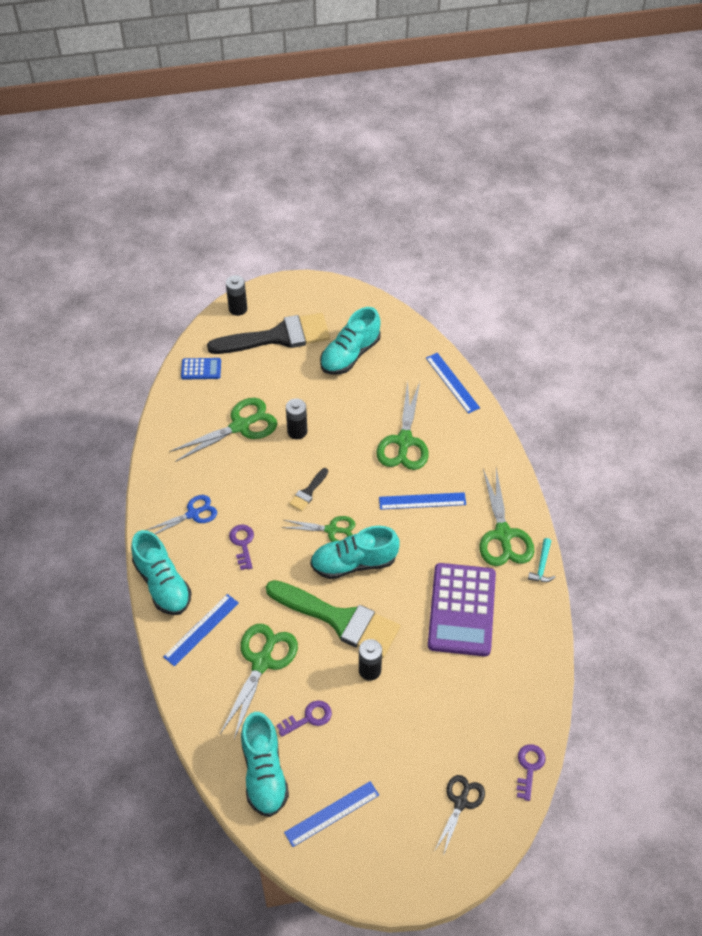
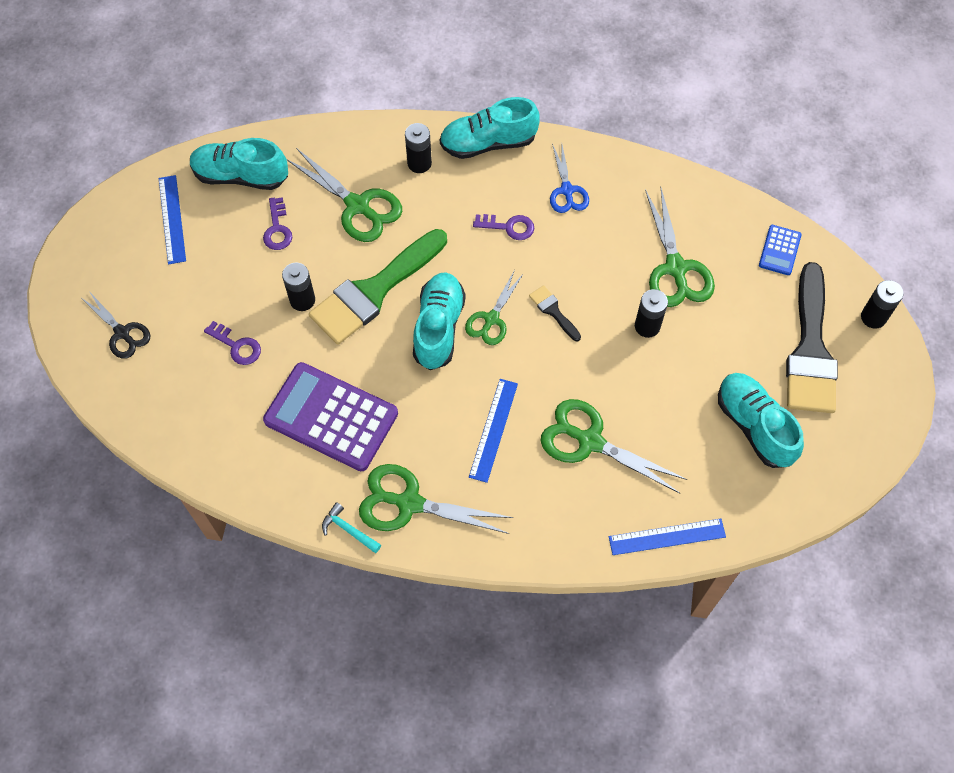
camera: 110 degrees right, 10 degrees up
blue ruler [163,594,239,666] -> black battery [405,123,432,173]
purple key [517,744,546,801] -> purple key moved to [204,321,261,365]

